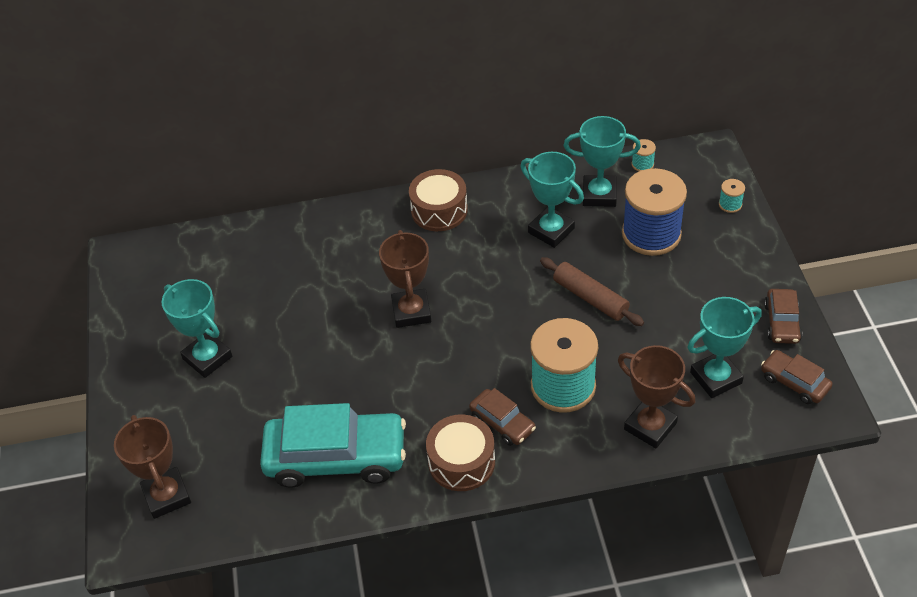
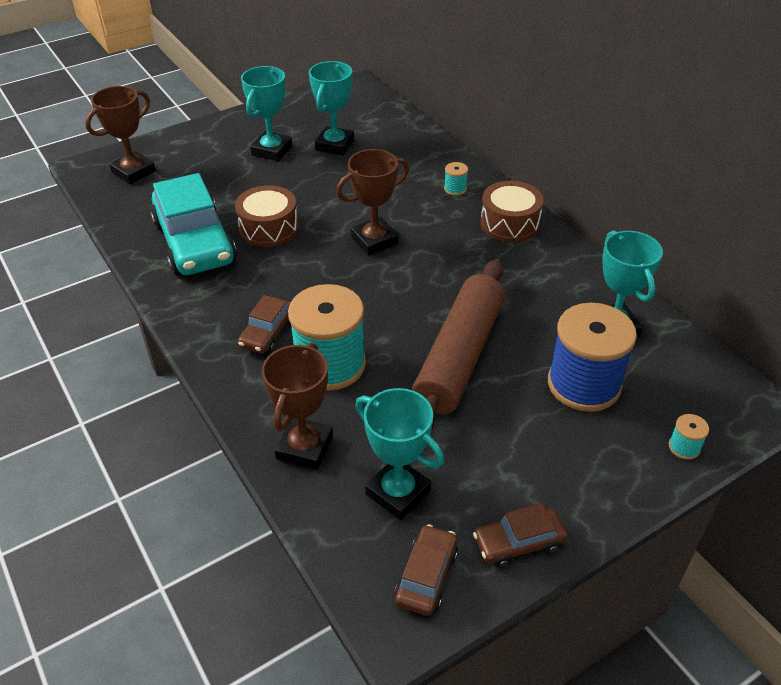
camera: 65 degrees right, 5 degrees down
brown drum [426,414,495,491] -> brown drum moved to [235,185,299,247]
turquoise trophy [521,152,584,248] -> turquoise trophy moved to [309,61,354,156]
brown rolling pin [540,257,644,326] -> brown rolling pin [412,259,505,431], size x1.73
turquoise spool [632,139,656,172] -> turquoise spool moved to [444,162,468,196]

